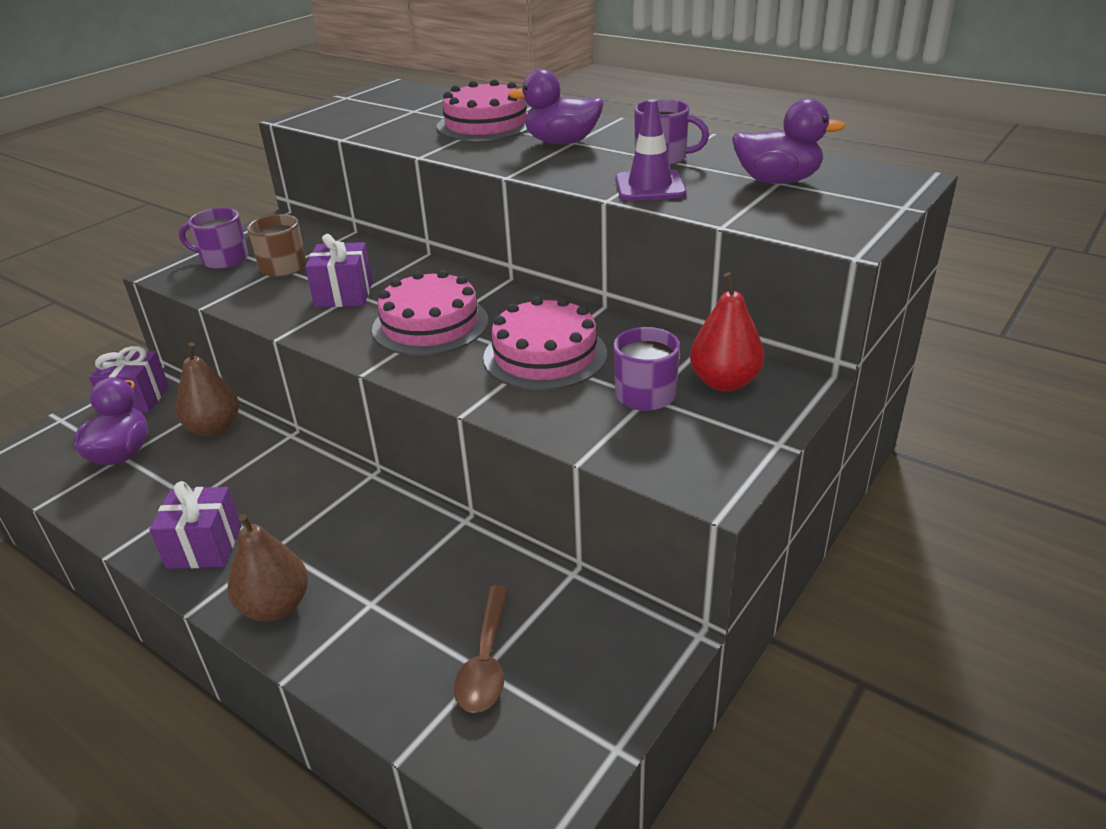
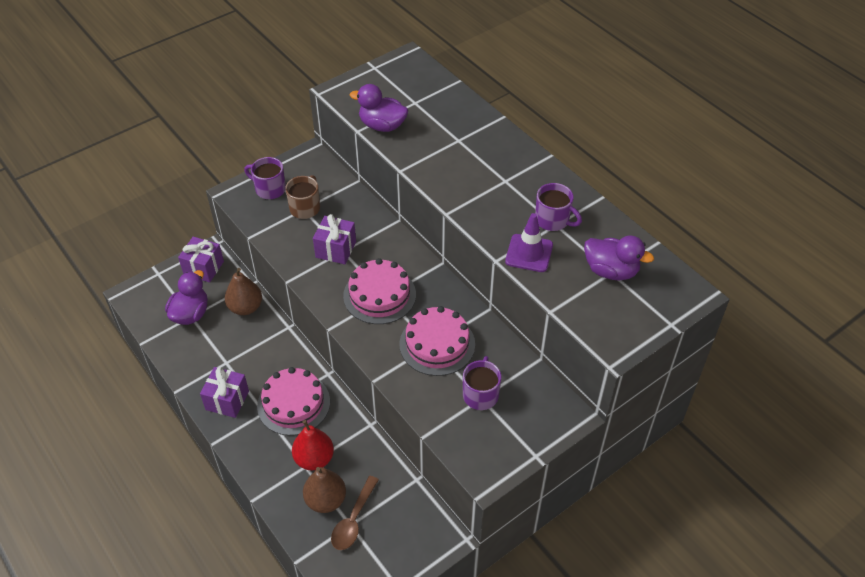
camera: 15 degrees right, 15 degrees up
brown pear [227,514,308,621] -> brown pear moved to [303,467,346,513]
pink cake [437,79,528,141] -> pink cake moved to [257,367,330,436]
purple duck [508,69,604,144] -> purple duck moved to [350,84,408,132]
red pear [690,272,764,392] -> red pear moved to [292,420,334,470]

